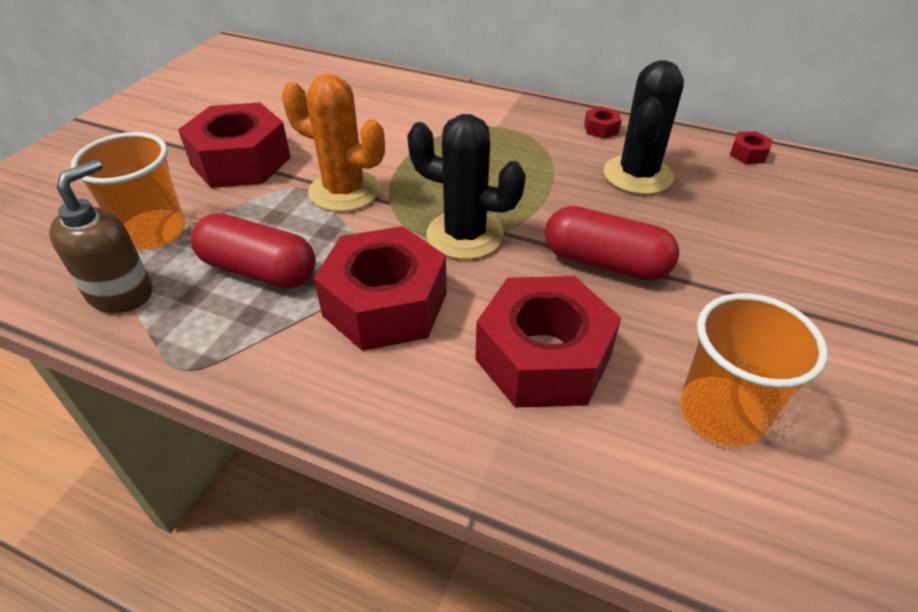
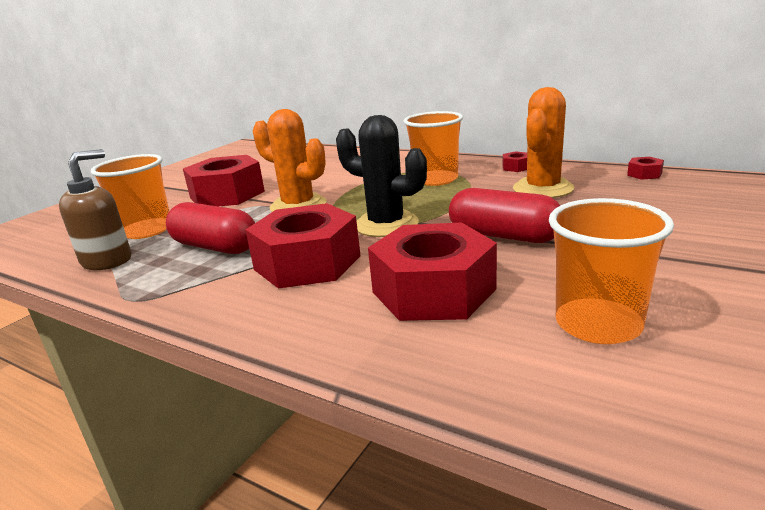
camera: 10 degrees right, 20 degrees down
black cactus [603,60,684,195] -> orange cactus [513,87,574,198]
none -> orange cup [404,111,463,186]

